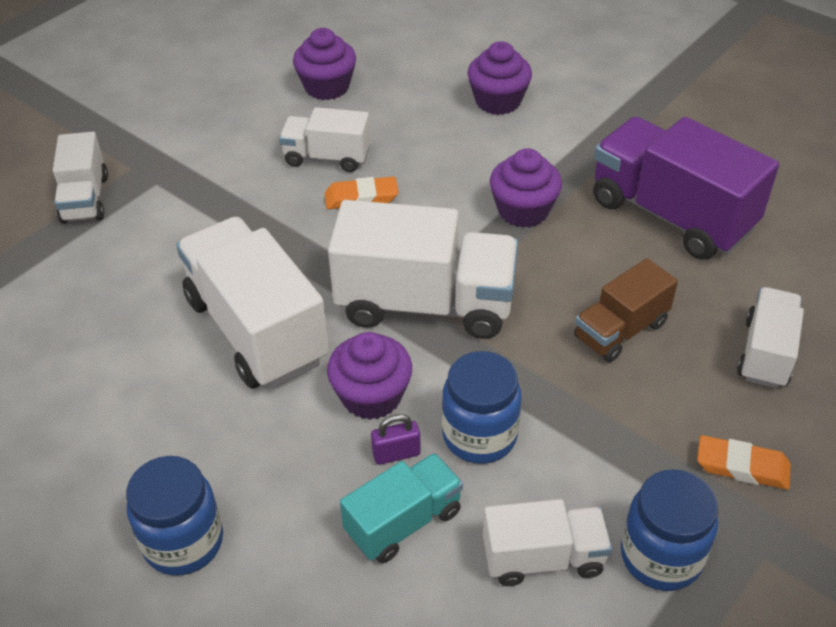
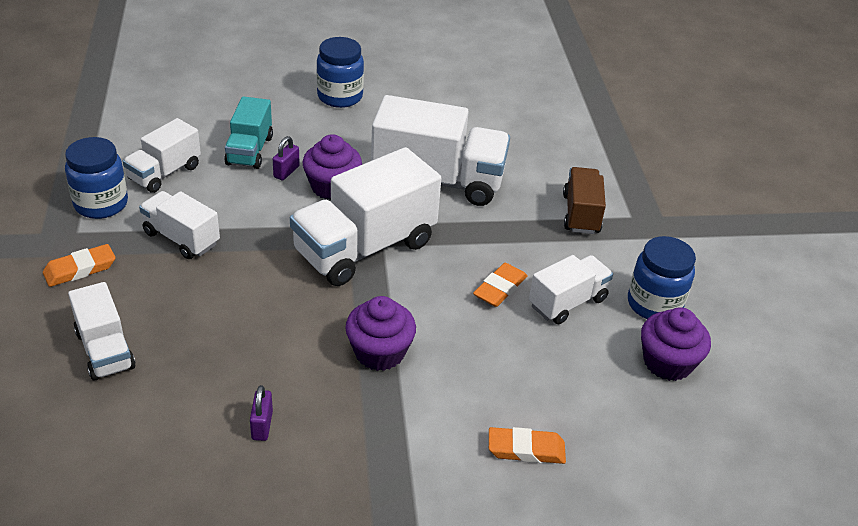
camera: 130 degrees right, 5 degrees down
white truck [53,132,108,224] -> white truck moved to [139,191,220,259]
blue jar [442,351,522,464] -> blue jar moved to [628,236,696,319]
purple cupcake [467,41,532,115] -> orange eraser [489,427,566,464]
brown truck [574,258,678,362] -> brown truck moved to [563,167,606,234]
purple truck [593,117,779,260] -> purple padlock [250,385,273,441]

